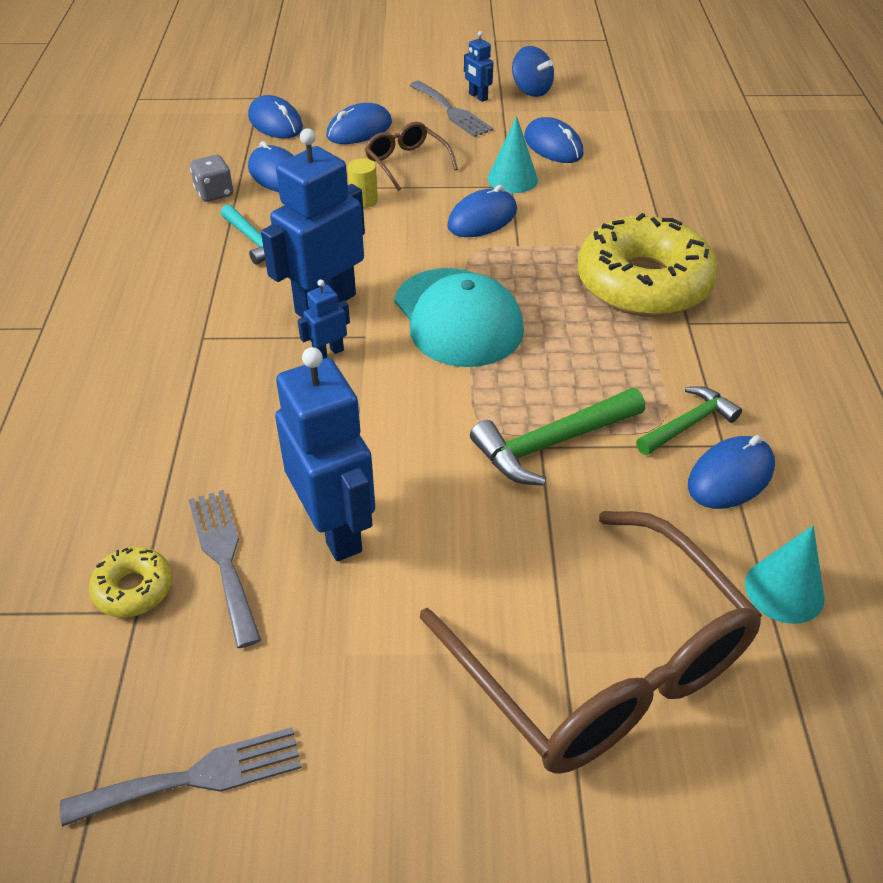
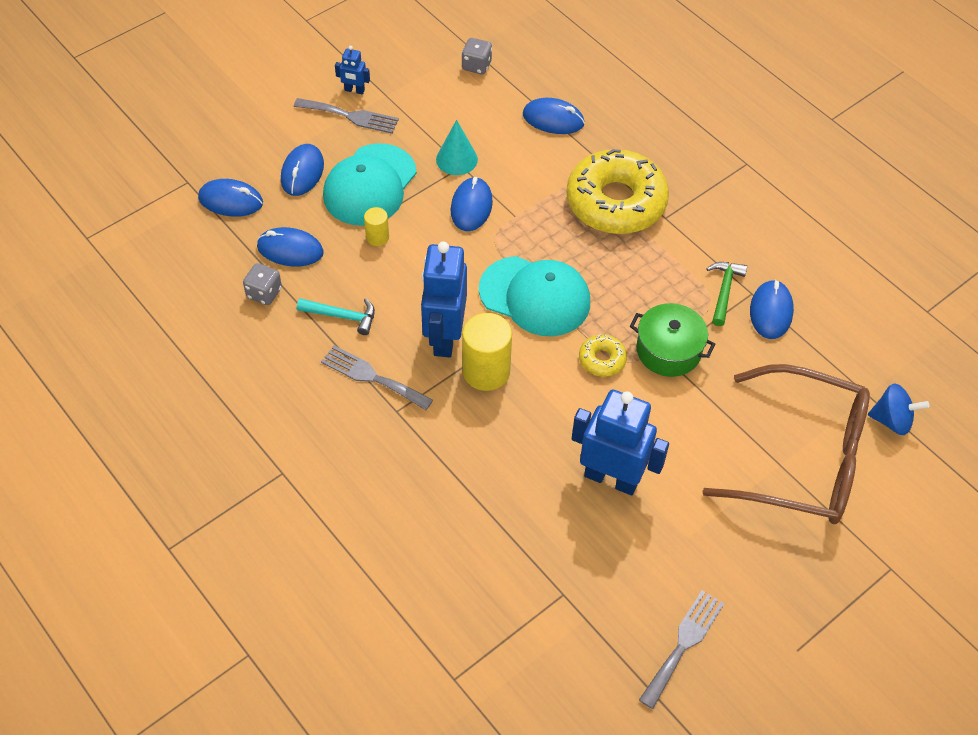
camera: 40 degrees left, 10 degrees up
yellow donut [89,547,172,617] -> yellow donut moved to [579,334,627,377]
grey fork [188,490,261,648] -> grey fork moved to [321,345,433,410]
blue robot [298,279,350,359] -> yellow cylinder [462,313,512,391]
brown glasses [365,122,458,191] -> turquoise cap [323,143,417,226]
green hammer [470,388,645,486] -> green pot [630,303,715,377]
blue spinning top [512,46,554,97] -> blue spinning top moved to [868,384,930,435]
blue mouse [524,117,584,163] -> blue mouse moved to [523,98,585,134]
turquoise cone [745,525,825,624] -> none
none -> grey dice [462,38,492,74]

